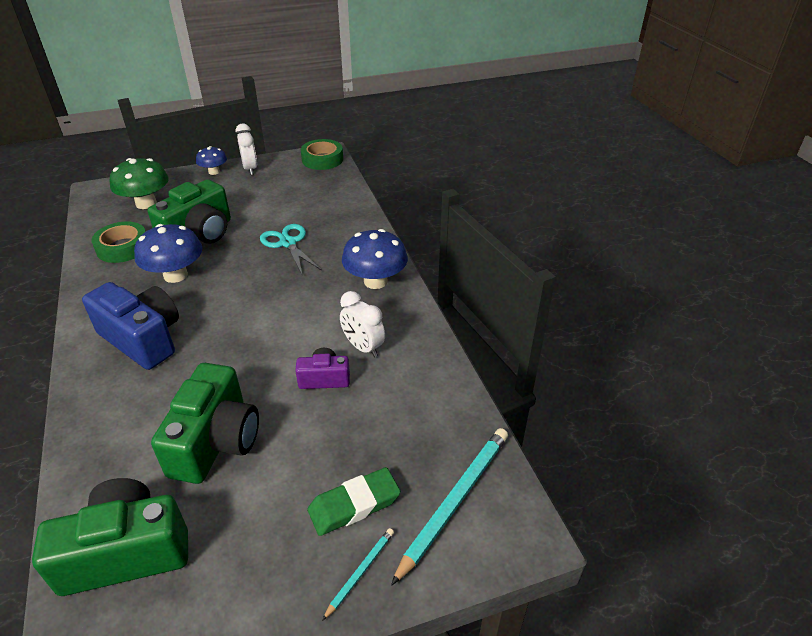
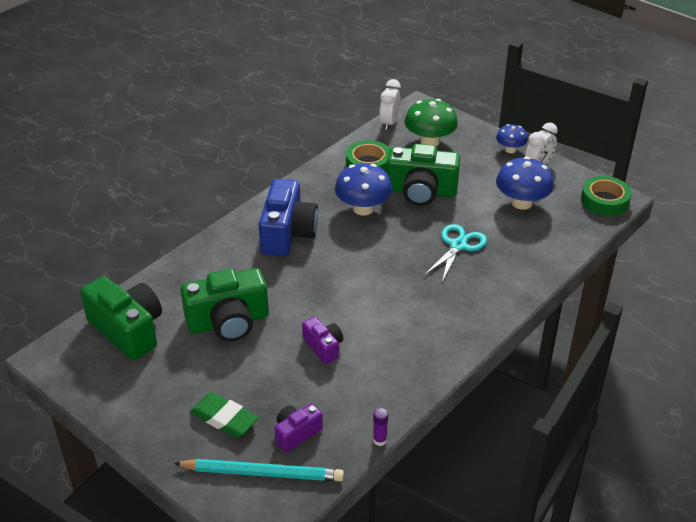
camera: 60 degrees right, 0 degrees up
turquoise pencil [322,528,394,621] -> none
white clock [340,291,385,357] -> white clock moved to [379,79,400,130]
blue mushroom [342,229,408,289] -> blue mushroom moved to [496,157,554,210]
none -> purple camera [275,404,323,452]
none -> purple glue stick [373,408,388,446]

